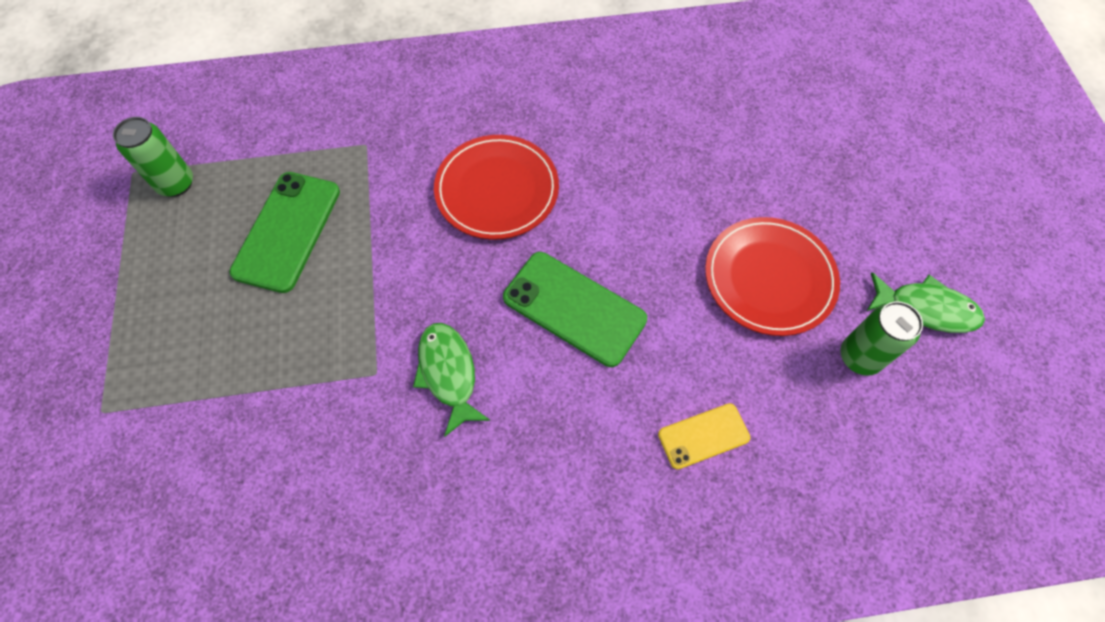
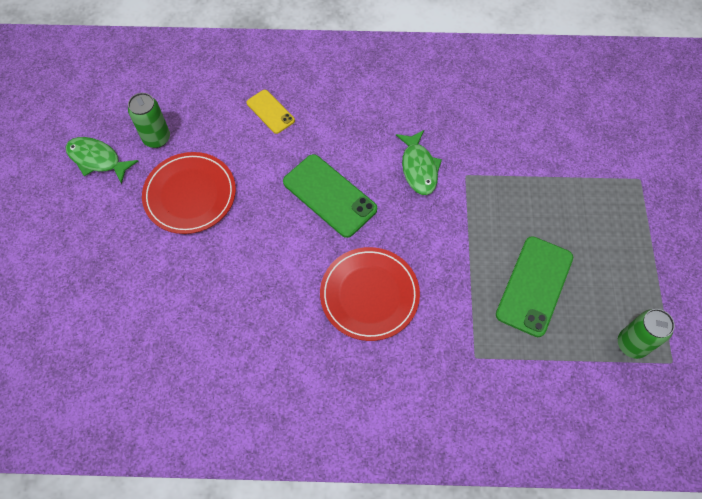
camera: 170 degrees left, 0 degrees up
yellow phone [658,403,750,470] -> yellow phone turned 60 degrees clockwise [247,90,295,134]

